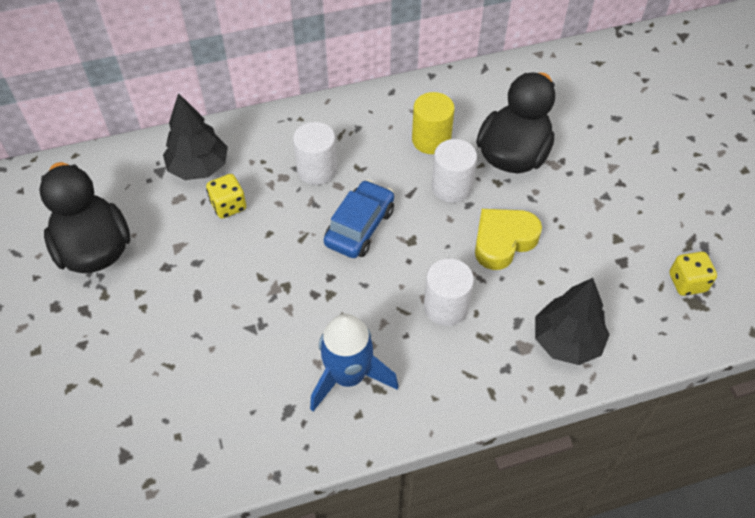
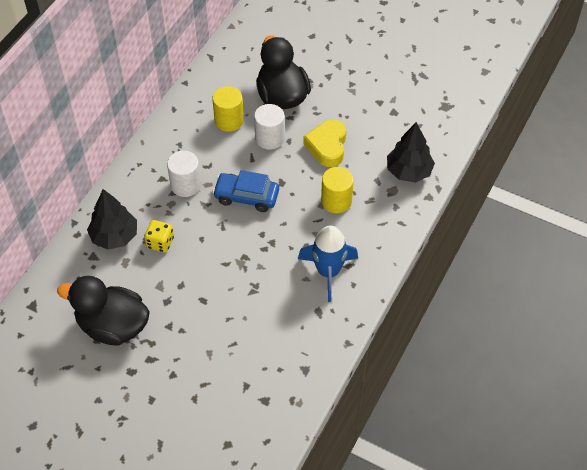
camera: 45 degrees left, 0 degrees up
blue car [324,180,394,258] -> blue car turned 60 degrees counterclockwise [213,170,279,212]
white cylinder [424,258,474,326] -> yellow cylinder [321,167,354,213]
yellow dice [669,252,717,296] -> none

